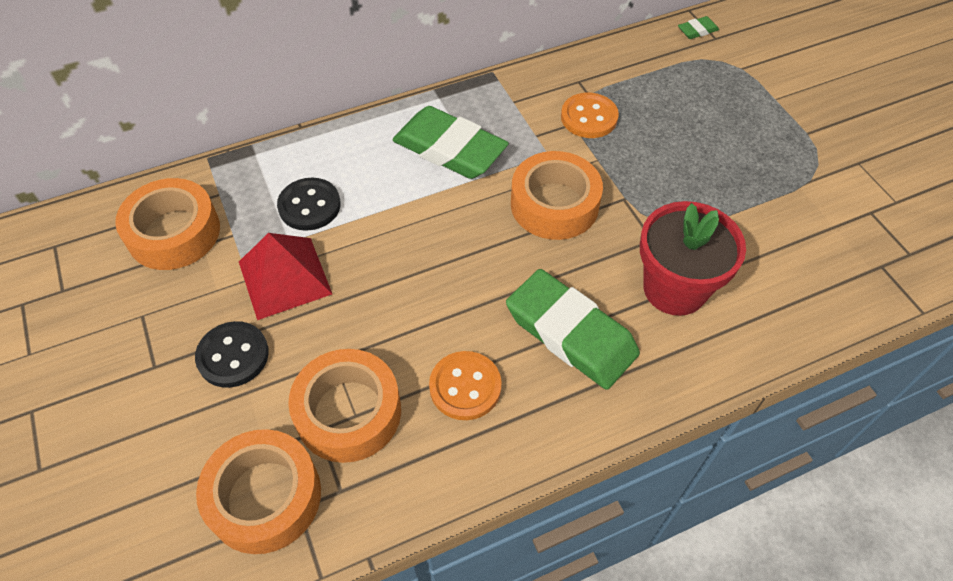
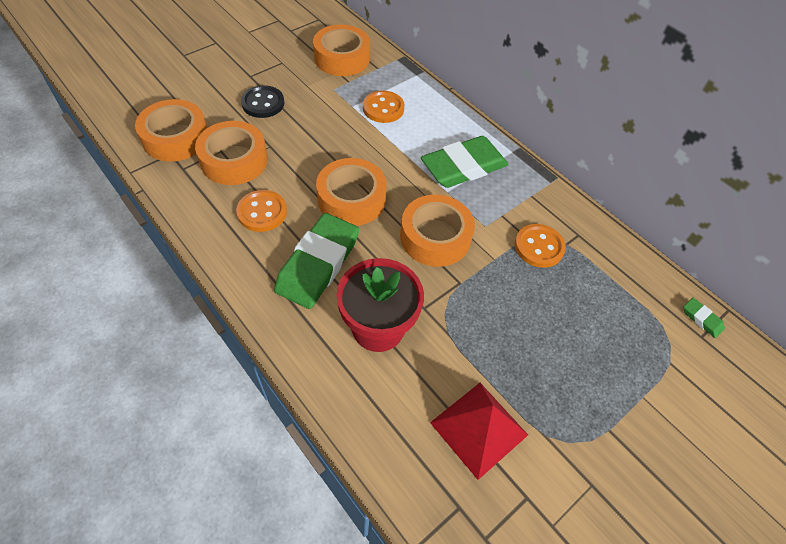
camera: 70 degrees right, 0 degrees up
red pyramid [239,233,332,320] -> red pyramid moved to [430,383,528,480]
black button [277,178,341,231] -> orange button [363,91,405,123]
green eraser [392,106,509,179] -> green eraser turned 45 degrees clockwise [421,136,508,188]
none -> orange tape [316,158,387,226]

